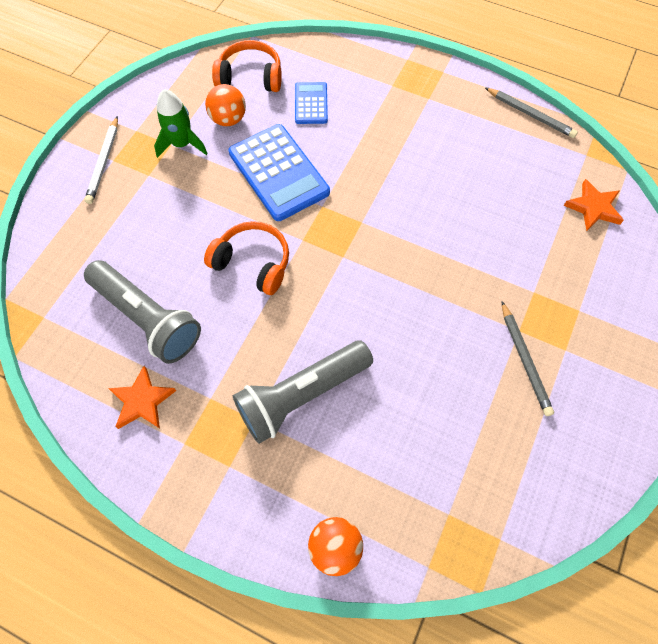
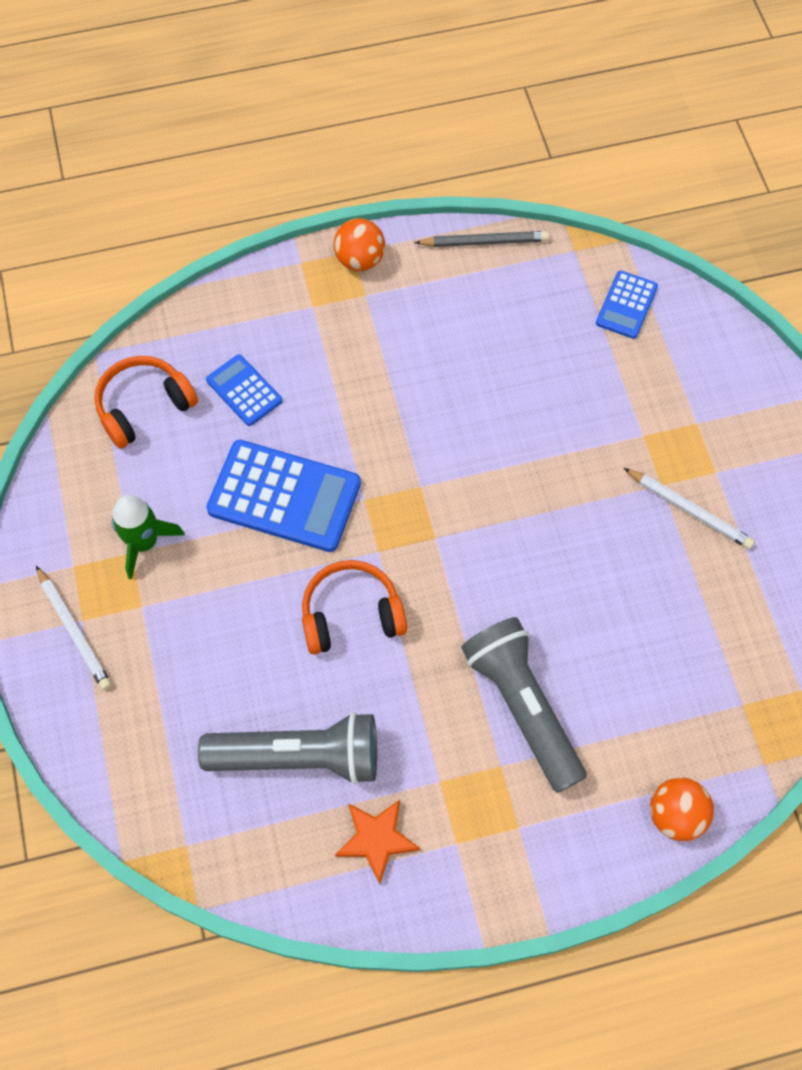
camera: 40 degrees left, 0 degrees up
orange ball [205,84,246,126] -> orange ball moved to [334,218,385,271]
grey flashlight [233,340,373,444] -> grey flashlight turned 135 degrees clockwise [461,617,587,793]
grey pencil [502,302,554,416] -> white pencil [624,468,755,549]
orange star [564,179,624,231] -> blue calculator [596,270,658,339]

